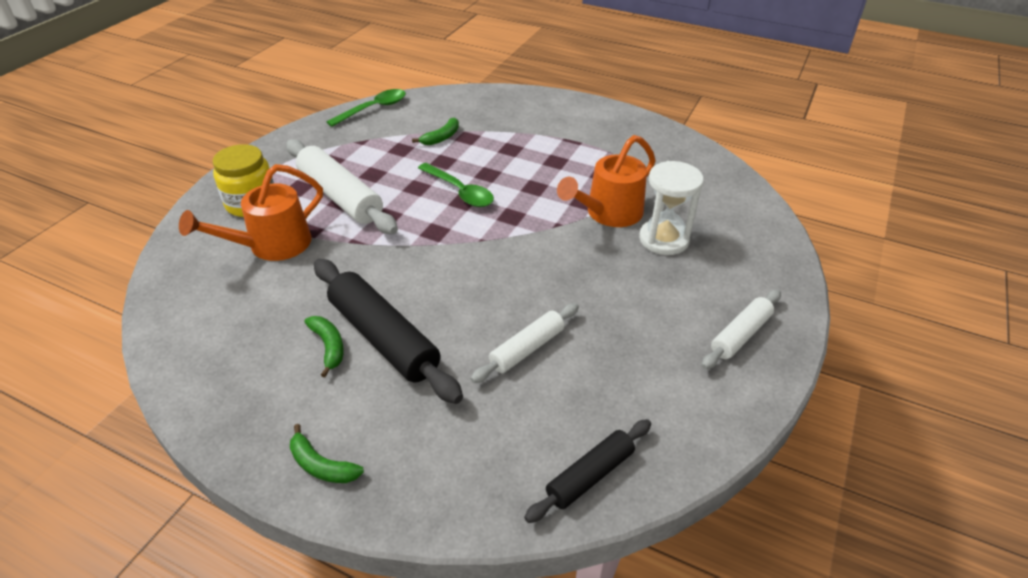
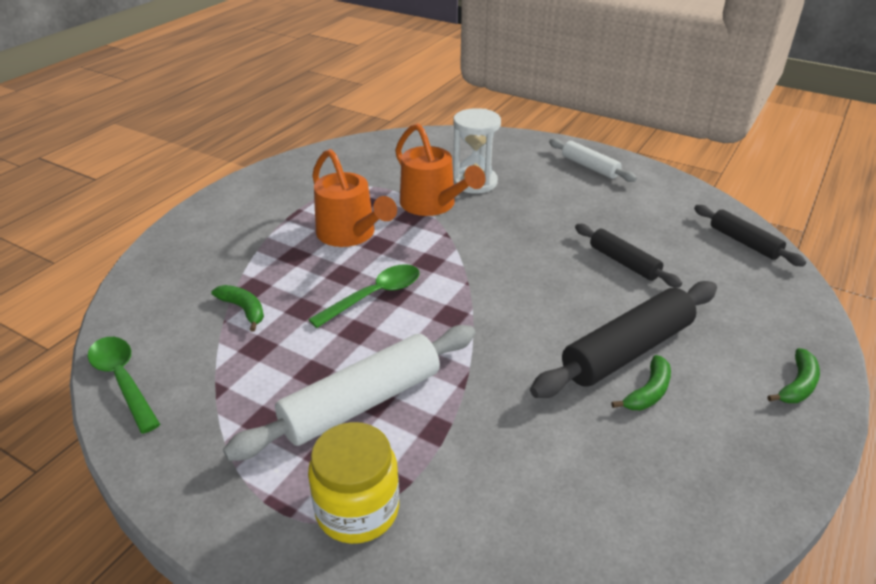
camera: 85 degrees left, 5 degrees down
orange watering can [179,164,323,261] -> orange watering can moved to [312,149,397,247]
green banana [304,316,344,377] -> green banana turned 150 degrees clockwise [611,355,671,410]
white rolling pin [471,303,579,383] -> black rolling pin [575,224,682,288]

